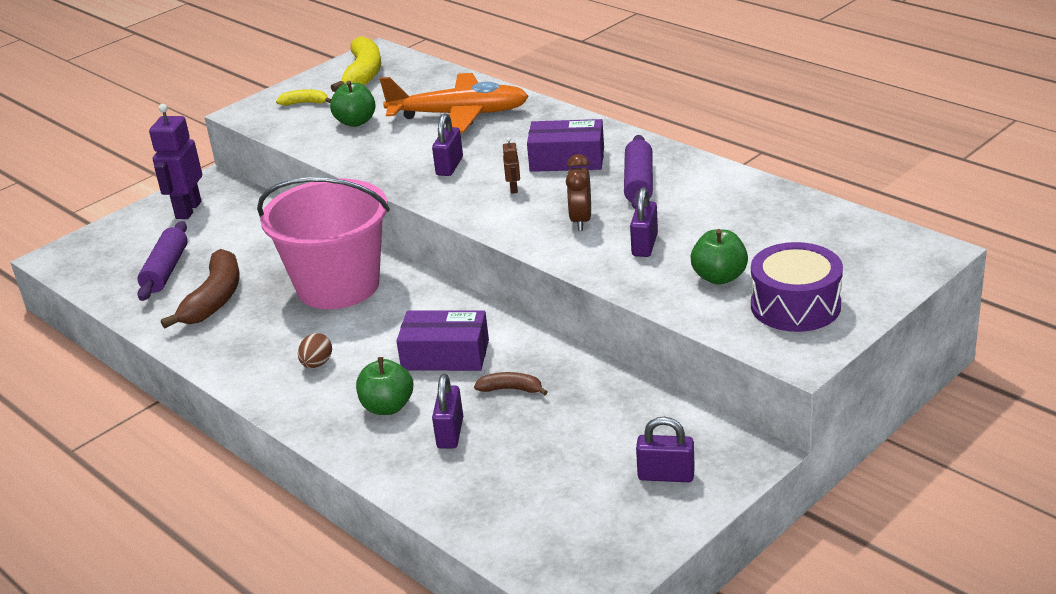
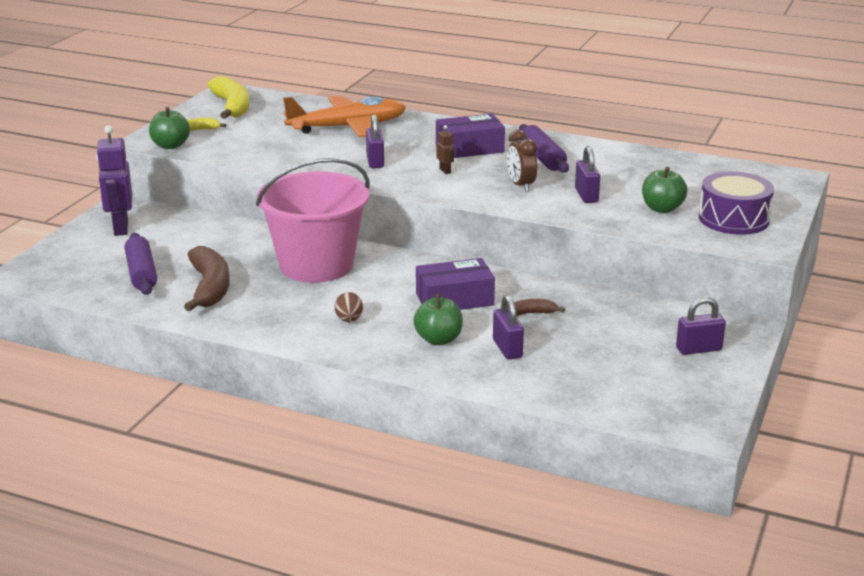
camera: 25 degrees left, 5 degrees down
green apple [330,81,376,127] -> green apple moved to [149,107,190,149]

